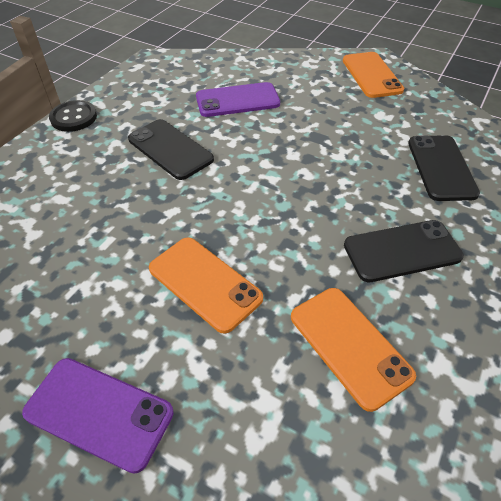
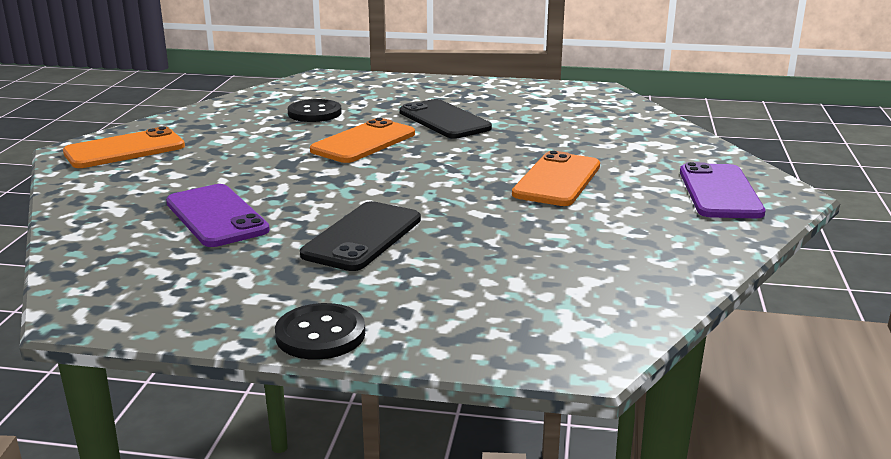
camera: 110 degrees left, 25 degrees down
orange phone [291,288,416,412] -> orange phone moved to [310,118,415,163]
black phone [408,135,480,201] -> black button [287,99,342,122]

